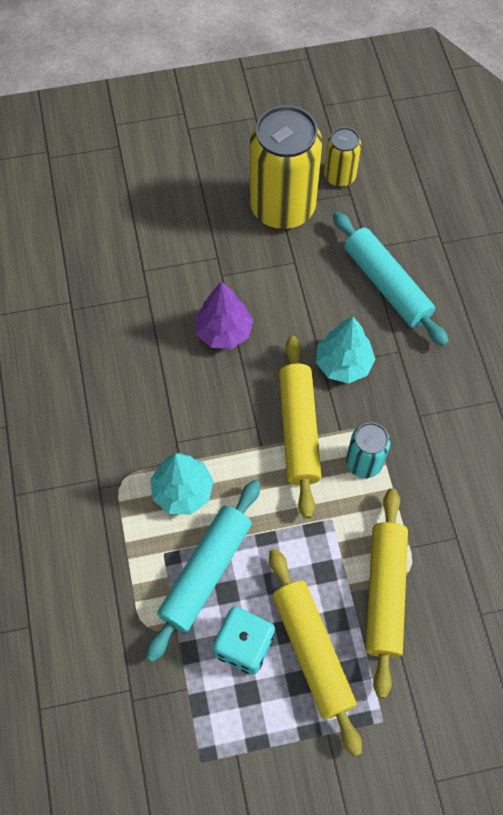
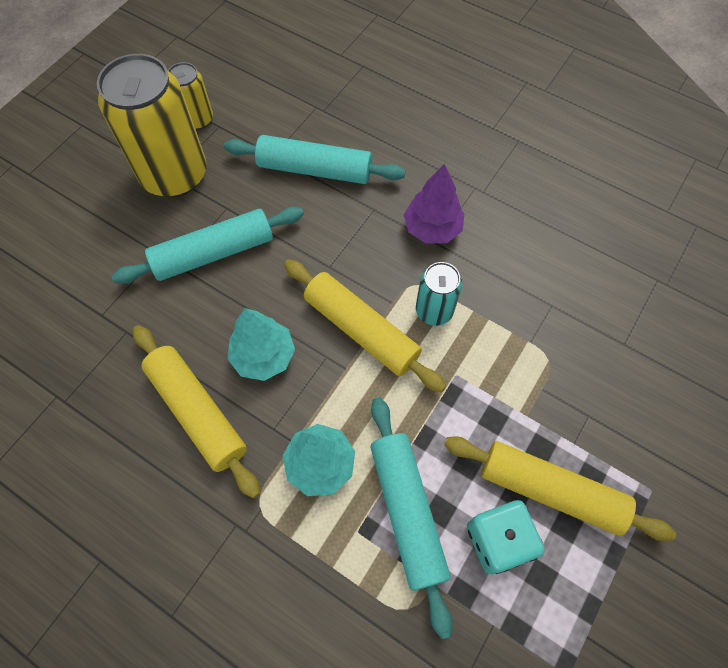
camera: 45 degrees left, 0 degrees up
purple tree [195,282,253,349] -> purple tree moved to [404,164,464,244]
turquoise tree [316,317,375,383] -> turquoise tree moved to [228,308,295,381]
yellow rolling pin [365,488,408,698] -> yellow rolling pin moved to [133,325,260,498]
none -> turquoise rolling pin [112,207,304,284]

